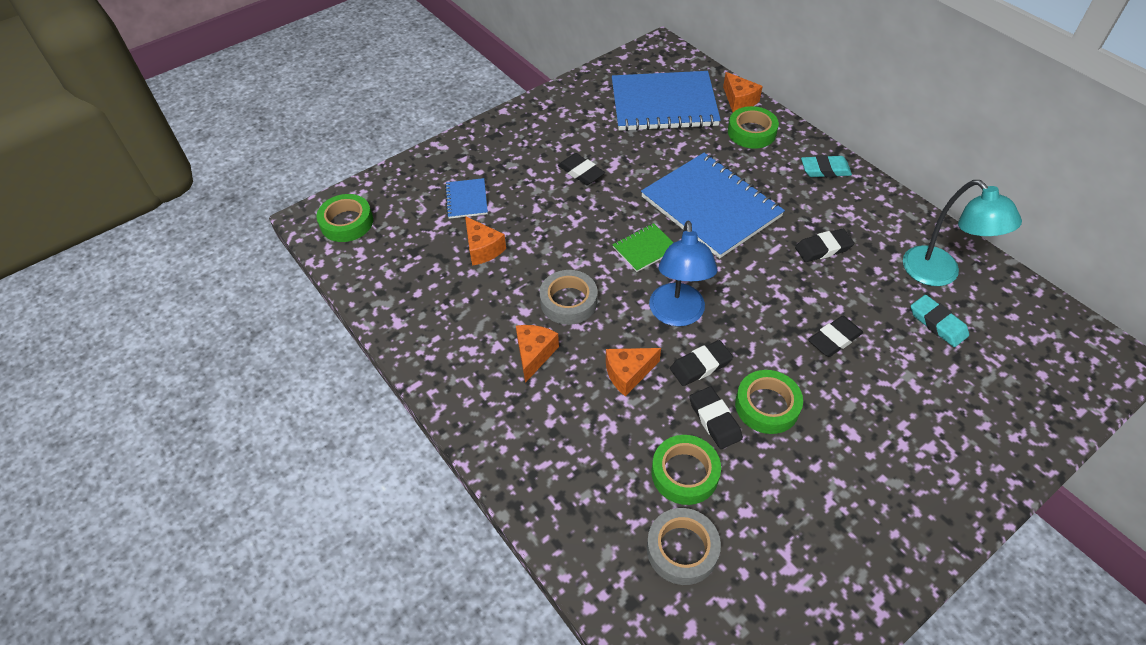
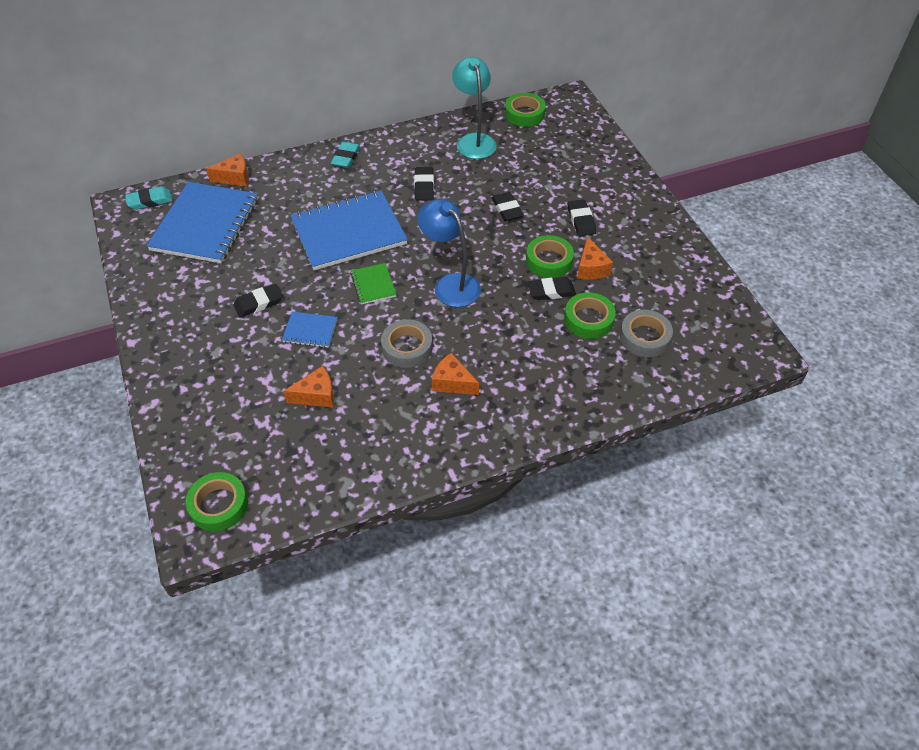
camera: 75 degrees left, 0 degrees up
blue notebook [445,178,488,219] -> blue notebook moved to [282,312,338,348]
orange cheese [606,348,661,396] -> orange cheese moved to [577,237,613,280]
blue lamp [649,221,717,326] -> blue lamp turned 150 degrees counterclockwise [417,199,481,307]
black eraser [670,340,733,386] -> black eraser moved to [568,199,596,236]
green tape [728,106,779,149] -> green tape moved to [505,93,546,127]
turquoise lamp [903,180,1022,286] -> turquoise lamp turned 90 degrees counterclockwise [452,57,497,159]
turquoise eraser [911,295,969,347] -> turquoise eraser moved to [125,186,173,210]

